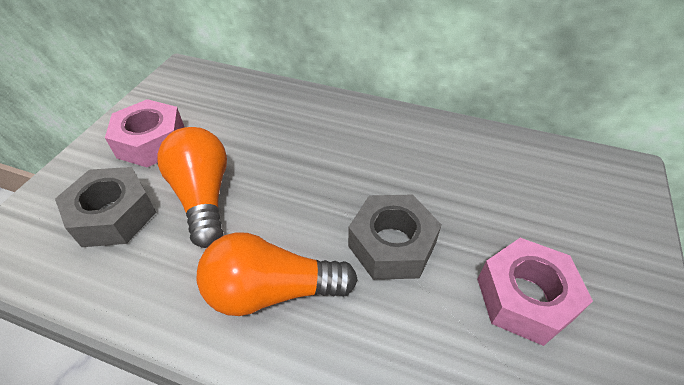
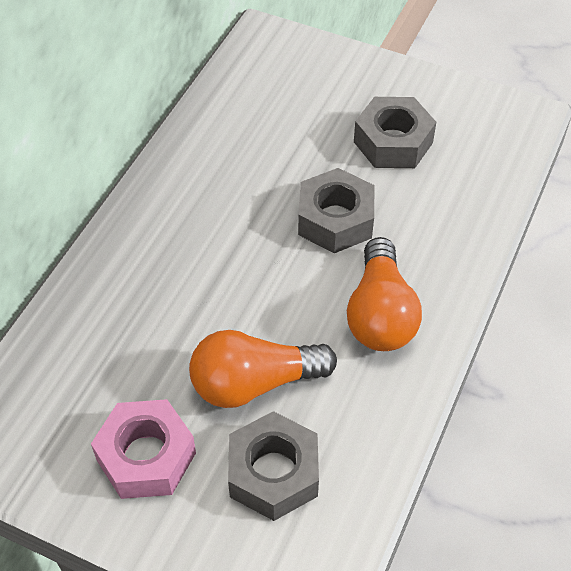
camera: 85 degrees left, 5 degrees up
pink nut [477,238,593,346] -> grey nut [354,97,436,168]

